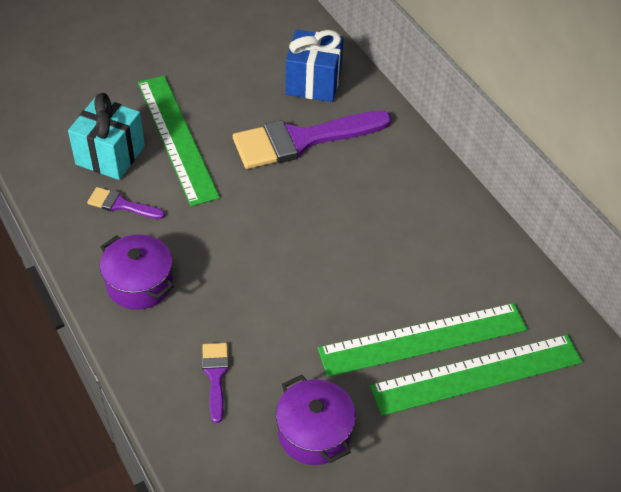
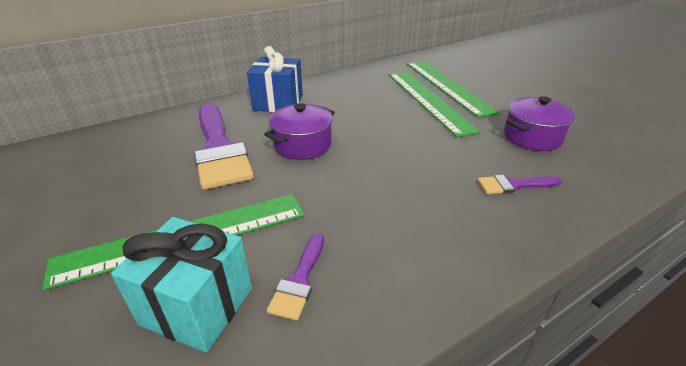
camera: 90 degrees left, 15 degrees down
purple pot [100,234,174,310] -> purple pot moved to [264,103,335,160]
blue gift [285,30,344,102] -> blue gift moved to [247,46,303,112]

